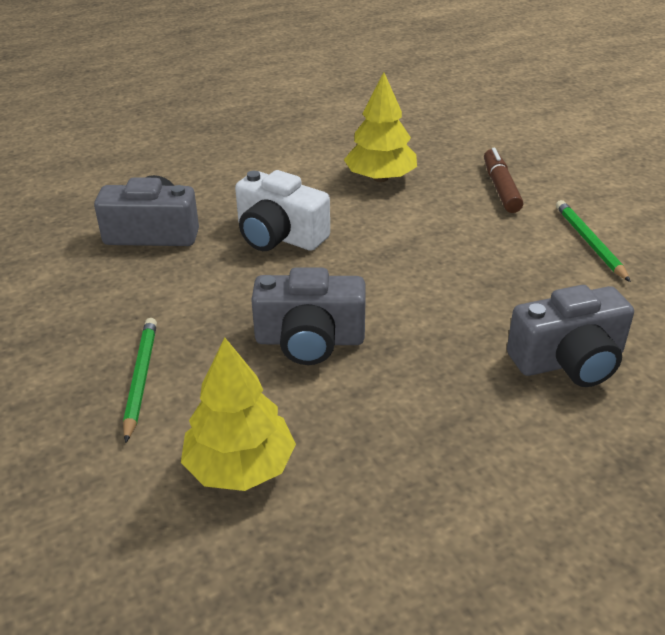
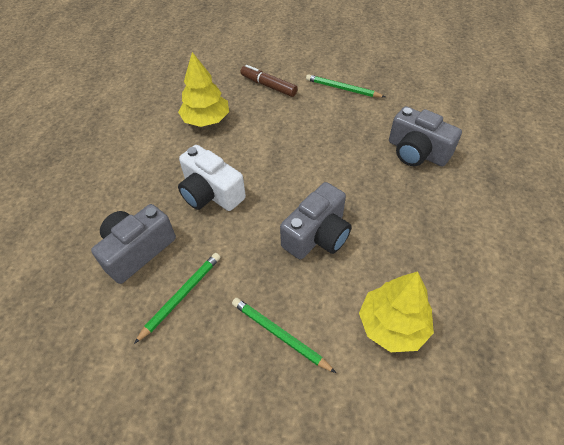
camera: 50 degrees left, 15 degrees up
white camera [235,170,330,251] -> white camera turned 60 degrees clockwise [178,145,246,211]
grey camera [507,285,634,387] -> grey camera turned 105 degrees clockwise [389,106,462,166]
none -> green pencil [134,253,220,344]

